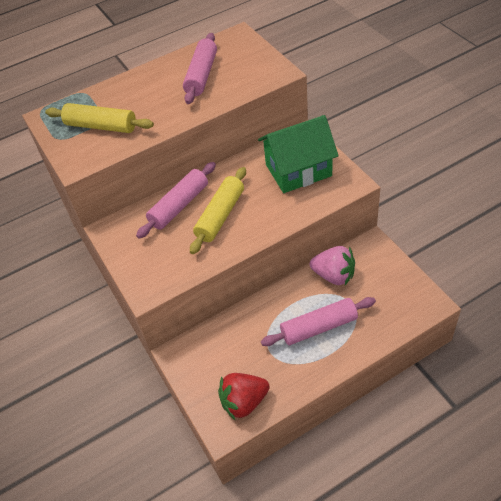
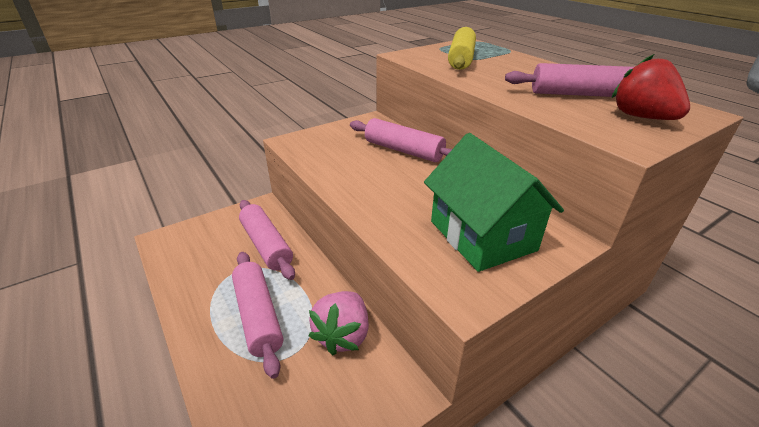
camera: 80 degrees right, 15 degrees down
yellow rolling pin [190,167,246,254] -> none
red strawberry [218,373,270,421] -> red strawberry moved to [612,54,690,120]
none -> pink rolling pin [239,200,295,280]

